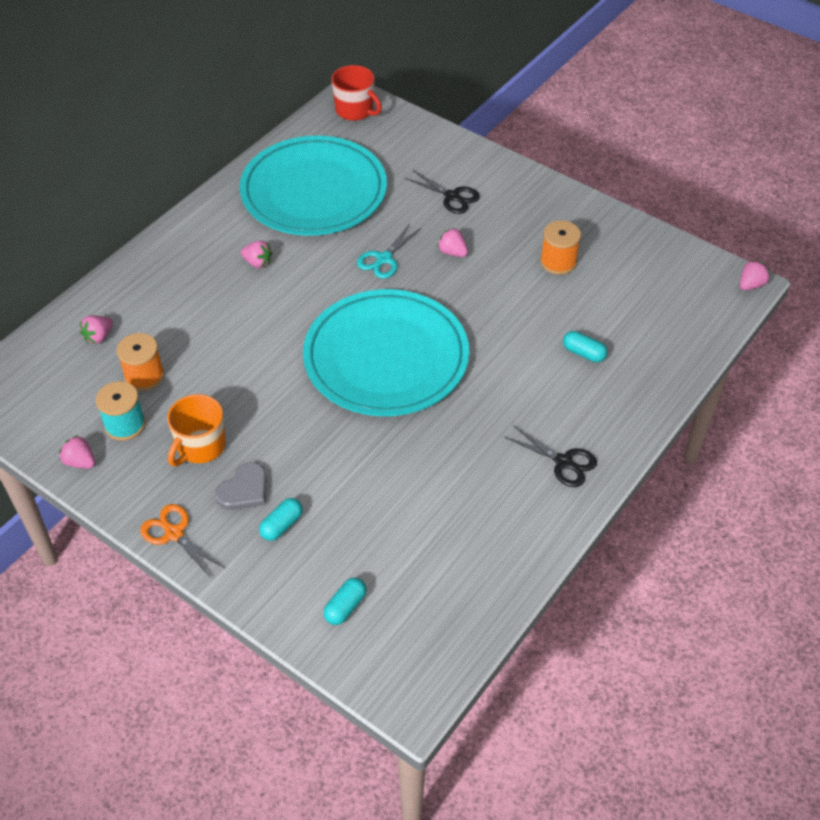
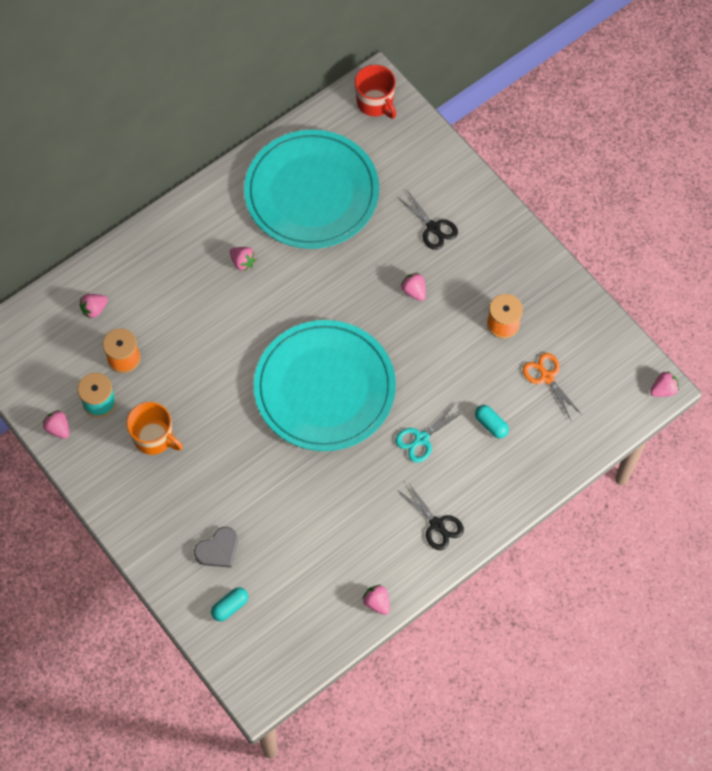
camera: 15 degrees right, 15 degrees up
orange scissors [140,504,225,579] -> orange scissors moved to [523,353,582,420]
orange mug [167,394,226,466] -> orange mug turned 105 degrees counterclockwise [126,402,183,455]
grey heart [215,462,267,510] -> grey heart moved to [194,527,238,568]
turquoise capsule [259,498,303,541] -> none
turquoise scissors [357,223,422,279] -> turquoise scissors moved to [395,404,465,463]
none -> pink strawberry [362,585,390,615]

